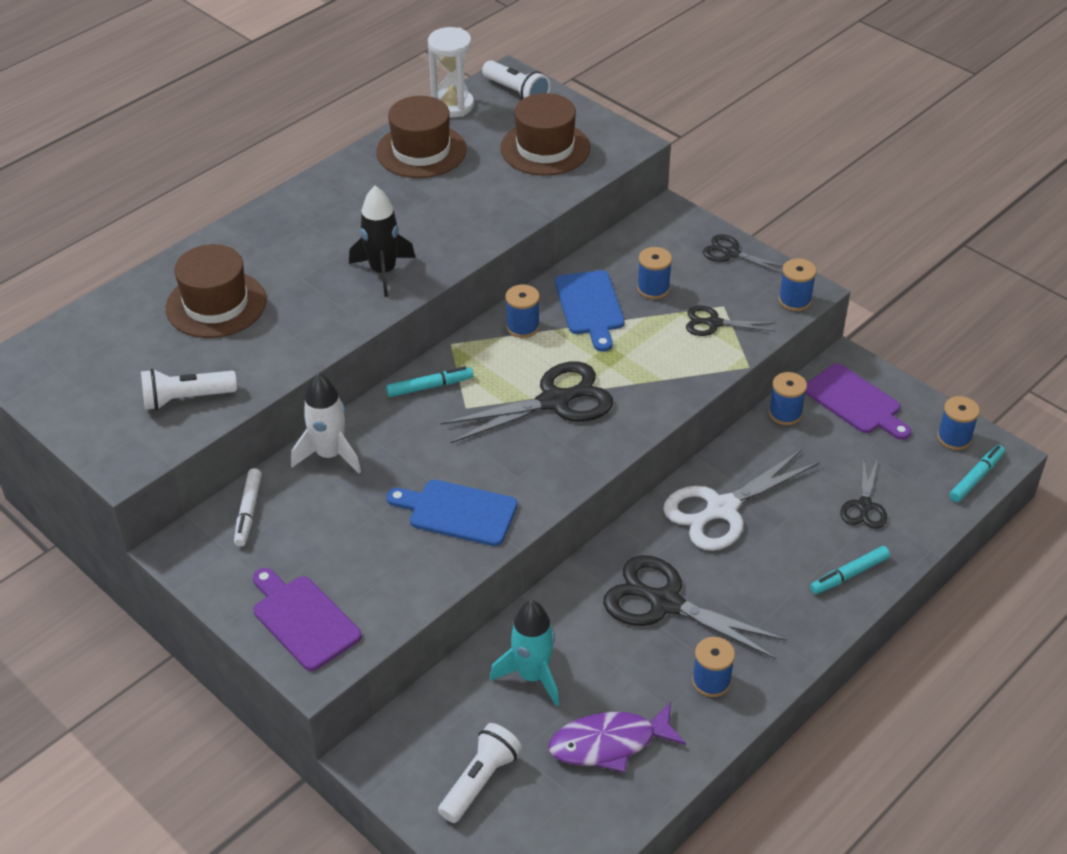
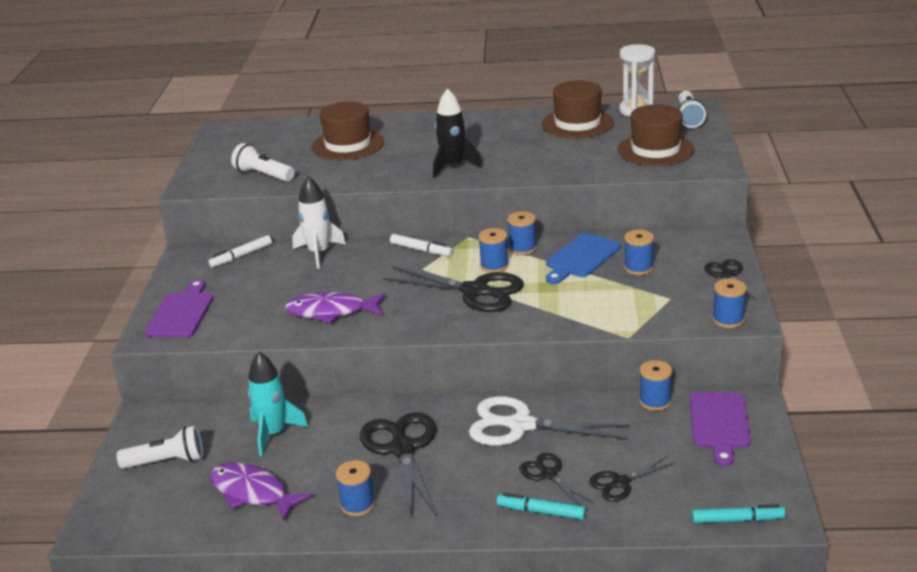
camera: 50 degrees right, 15 degrees down
turquoise marker [386,366,473,397] -> white marker [390,234,453,256]
blue cutting board [386,480,518,546] -> purple fish [285,292,385,323]
black scissors [686,306,776,336] -> black scissors moved to [519,453,594,506]
blue spool [937,396,980,450] -> blue spool moved to [478,228,509,273]

